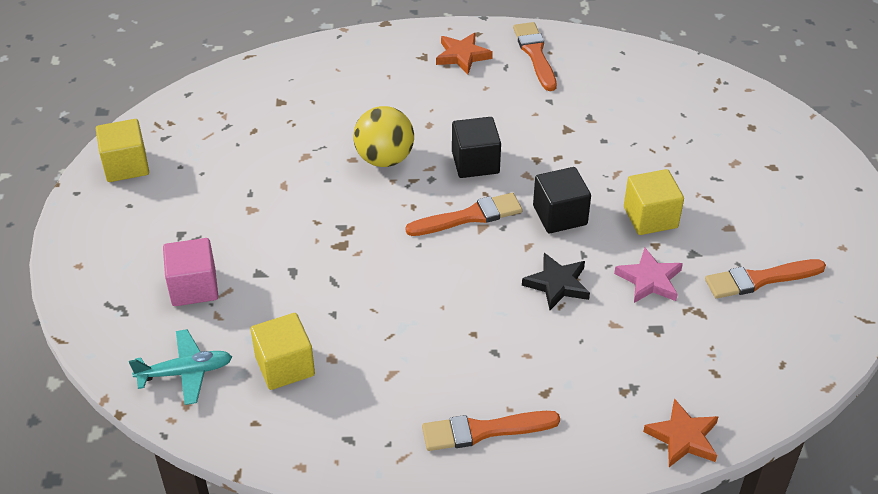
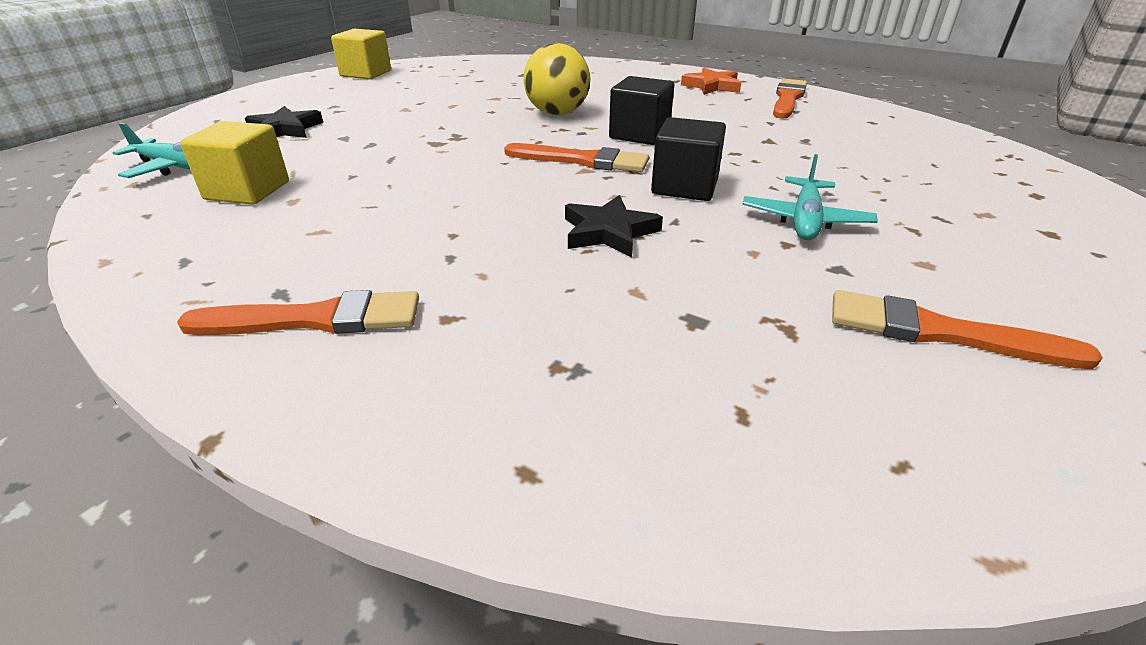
camera: 35 degrees right, 10 degrees down
pink cube [163,238,218,306] -> black star [245,106,323,138]
orange brush [422,411,560,451] -> orange brush turned 150 degrees clockwise [177,290,419,335]
pink star [614,248,683,303] -> none
yellow cube [624,169,684,235] -> turquoise plane [742,154,878,240]
orange star [643,398,719,467] -> none

